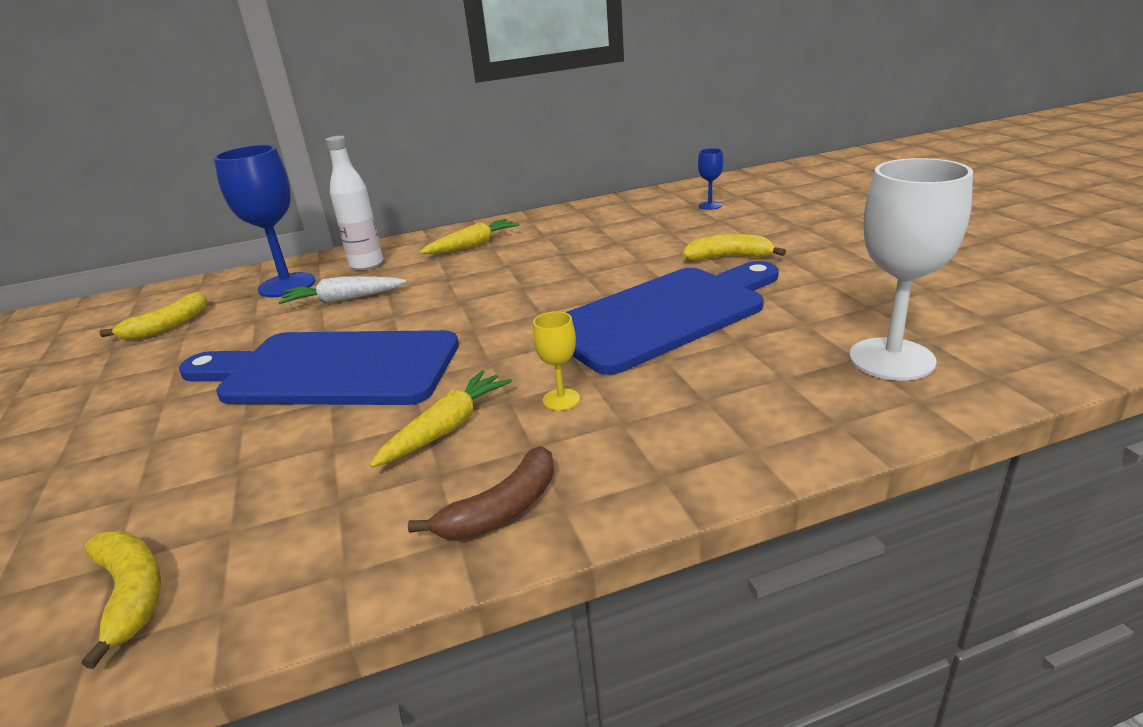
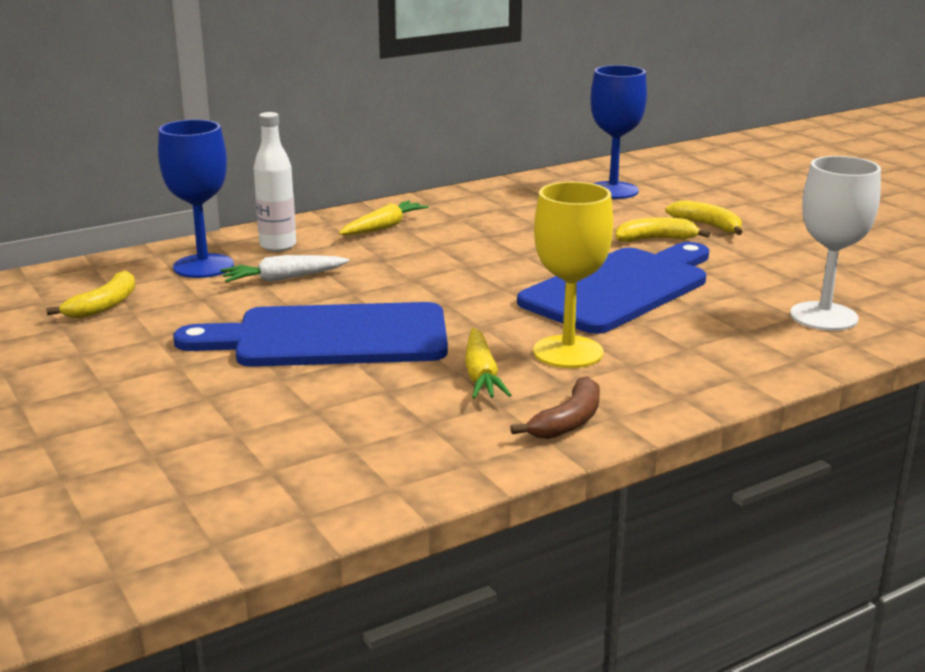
camera: 15 degrees left, 5 degrees down
yellow banana [81,531,161,669] -> yellow banana moved to [665,200,742,235]
yellow carrot [369,370,512,468] -> yellow carrot turned 150 degrees clockwise [465,328,511,399]
yellow goblet [533,311,580,411] -> yellow goblet [533,182,613,368], size x2.15
blue goblet [698,148,723,210] -> blue goblet [591,65,647,199], size x2.15

